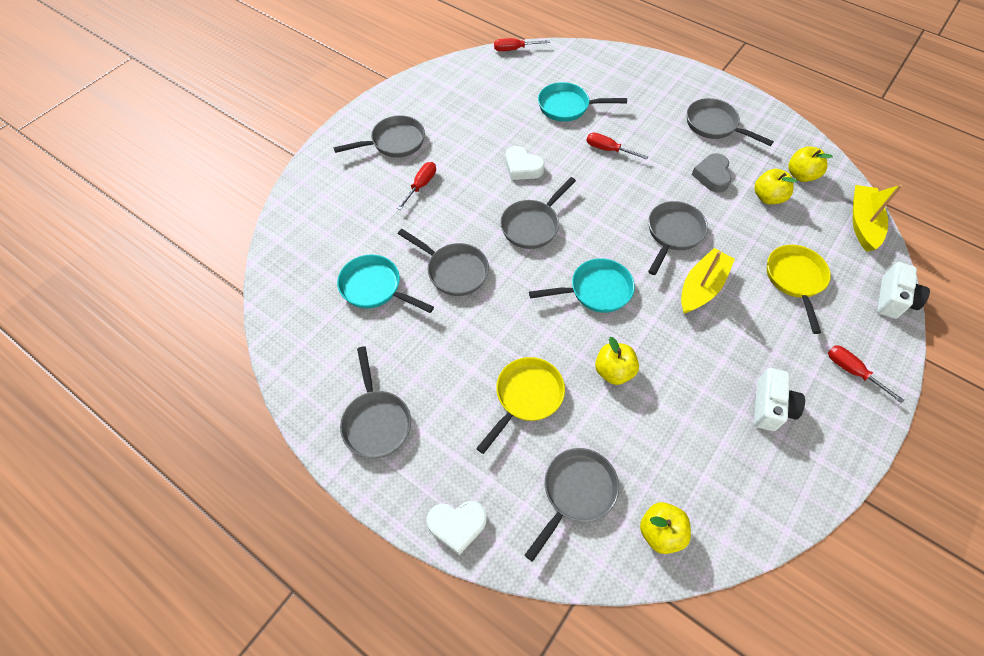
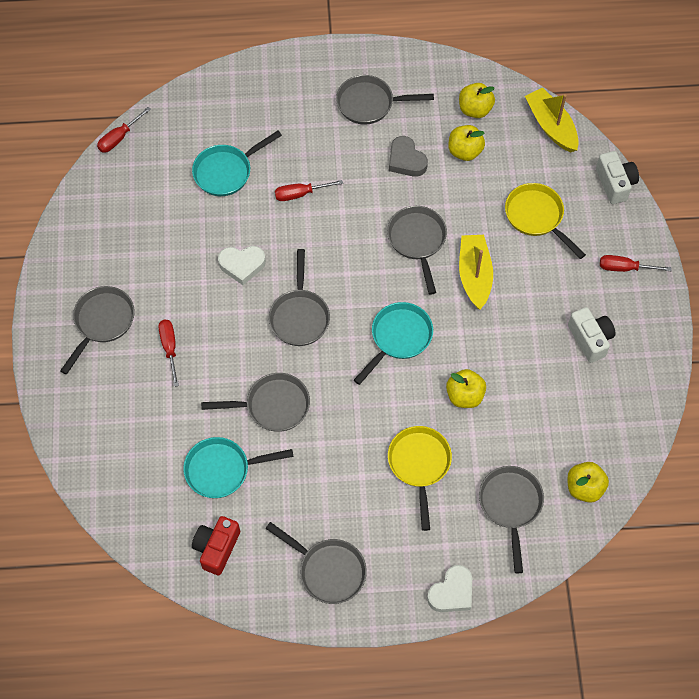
camera: 40 degrees left, 5 degrees up
none -> red camera [192,516,240,575]

